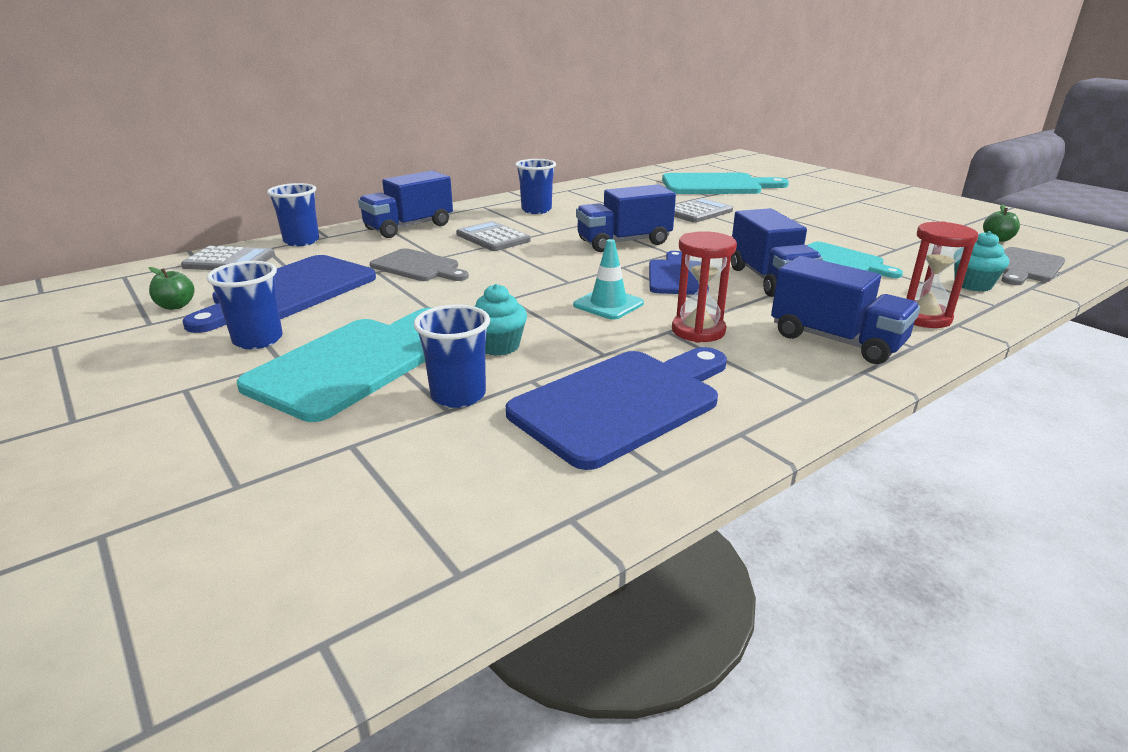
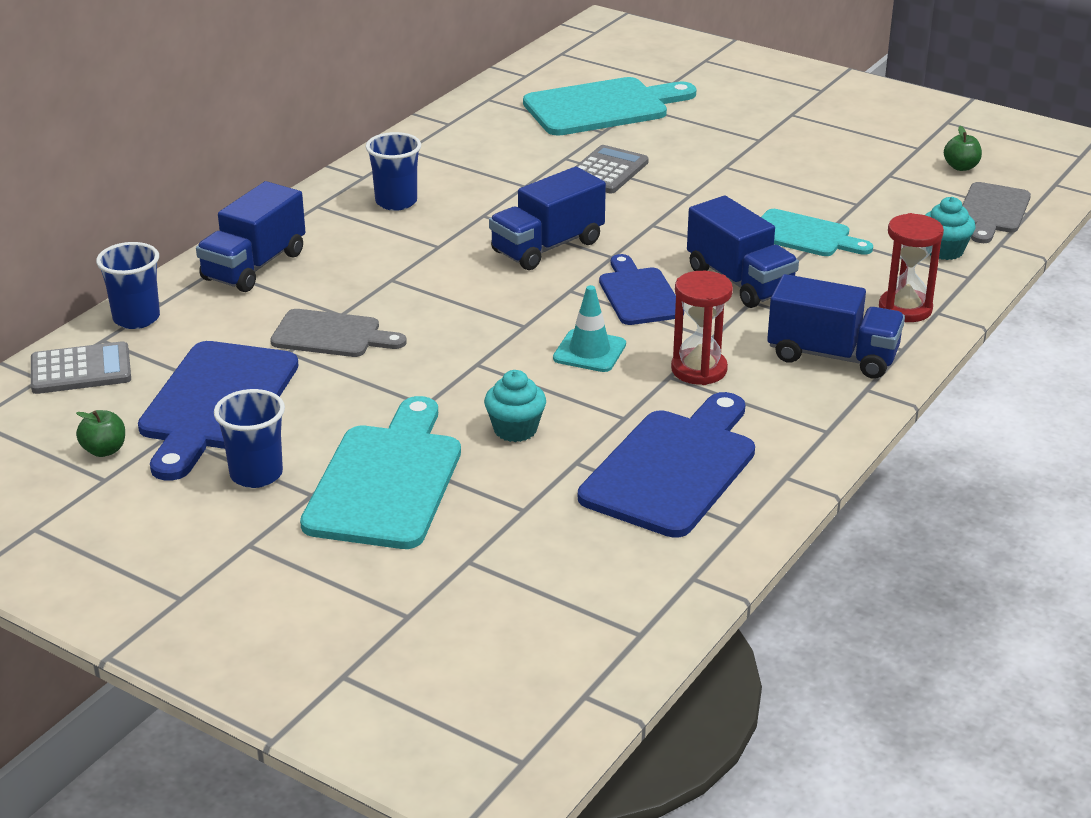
camera: 20 degrees left, 5 degrees up
blue cup [414,305,490,408] -> none
grey calculator [456,221,531,251] -> none

